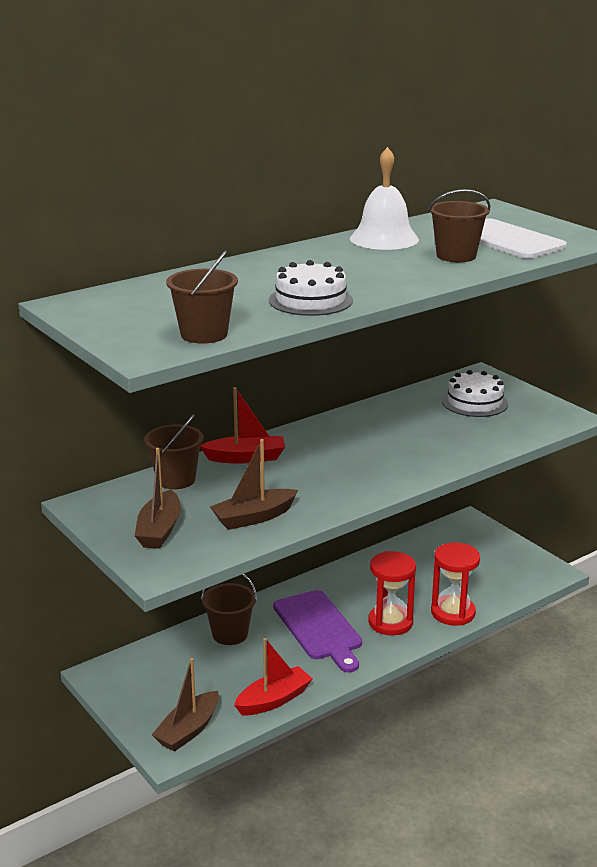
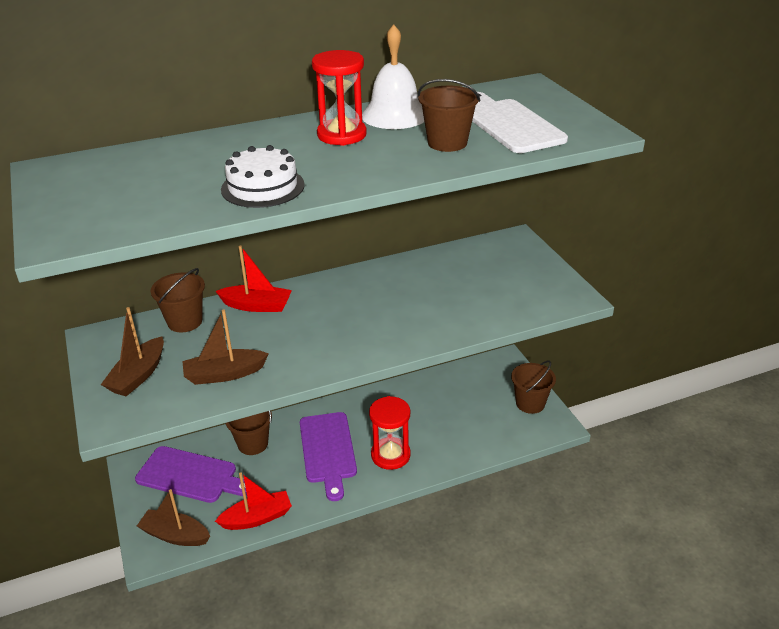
camera: 15 degrees right, 10 degrees up
brown boat [152,658,219,752] -> brown boat turned 60 degrees clockwise [137,489,210,546]
brown bucket [166,251,238,344] -> brown bucket moved to [511,360,556,414]
red hourglass [431,543,480,626] -> red hourglass moved to [312,50,367,146]
white cake [442,370,508,417] -> none
none -> purple cutting board [135,446,247,503]

